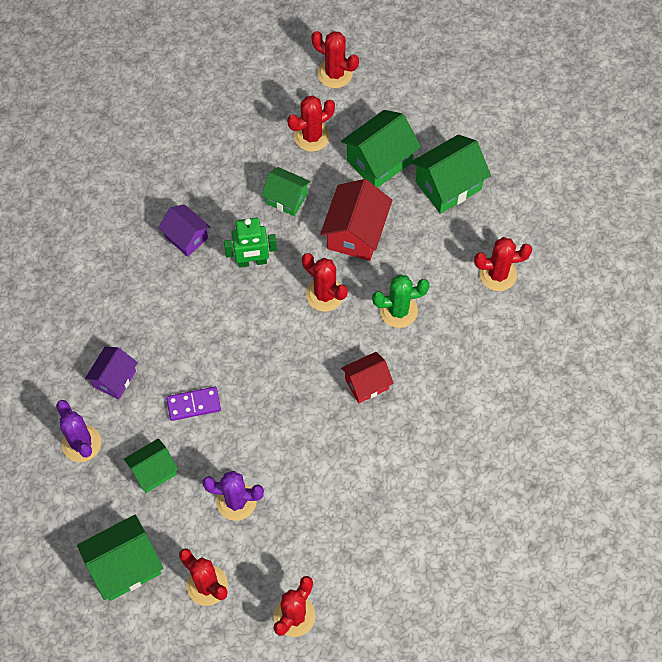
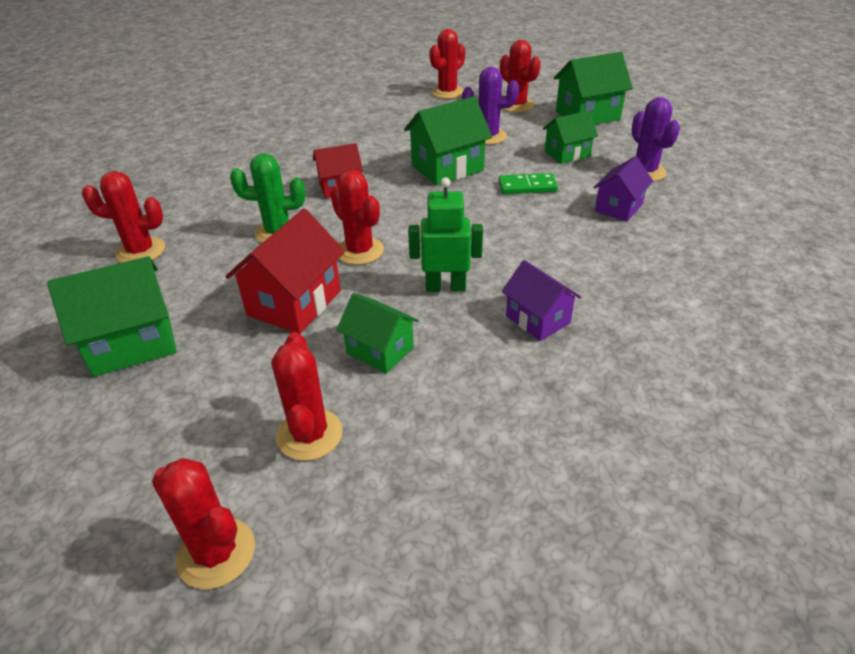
camera: 170 degrees left, 25 degrees down
purple domino [166,387,221,421] -> green domino [498,173,558,194]
red cactus [287,96,335,152] -> red cactus turned 75 degrees counterclockwise [272,332,343,461]
green house [341,110,421,188] -> green house moved to [404,96,492,185]

